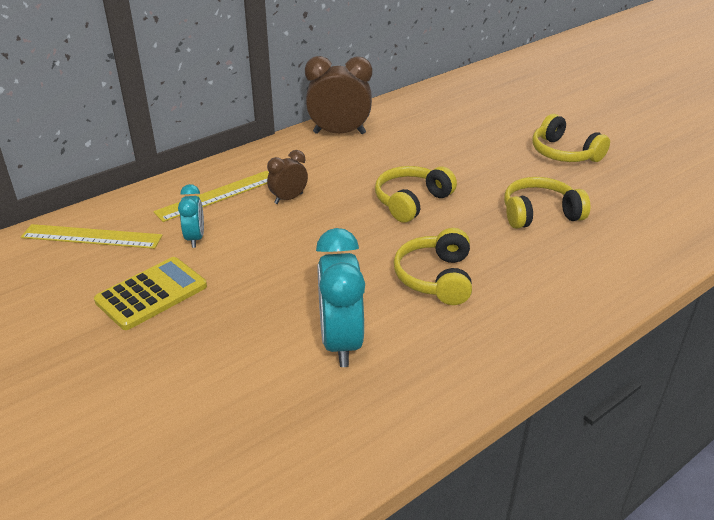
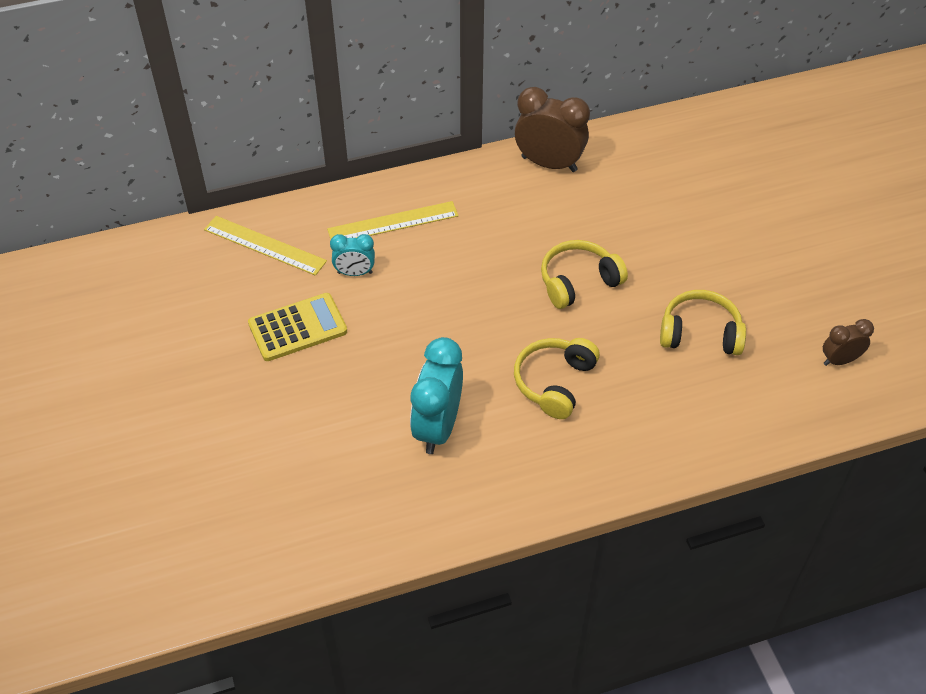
camera: 20 degrees right, 15 degrees up
turquoise clock [178,184,204,248] -> turquoise clock turned 75 degrees clockwise [330,234,375,276]
brown clock [267,150,308,204] -> brown clock moved to [823,319,874,366]
yellow headphones [532,114,610,162] -> none

